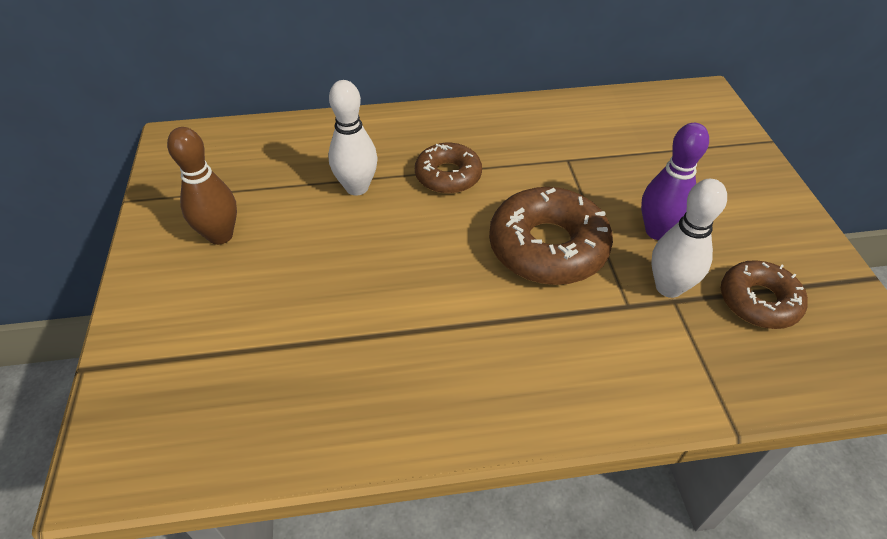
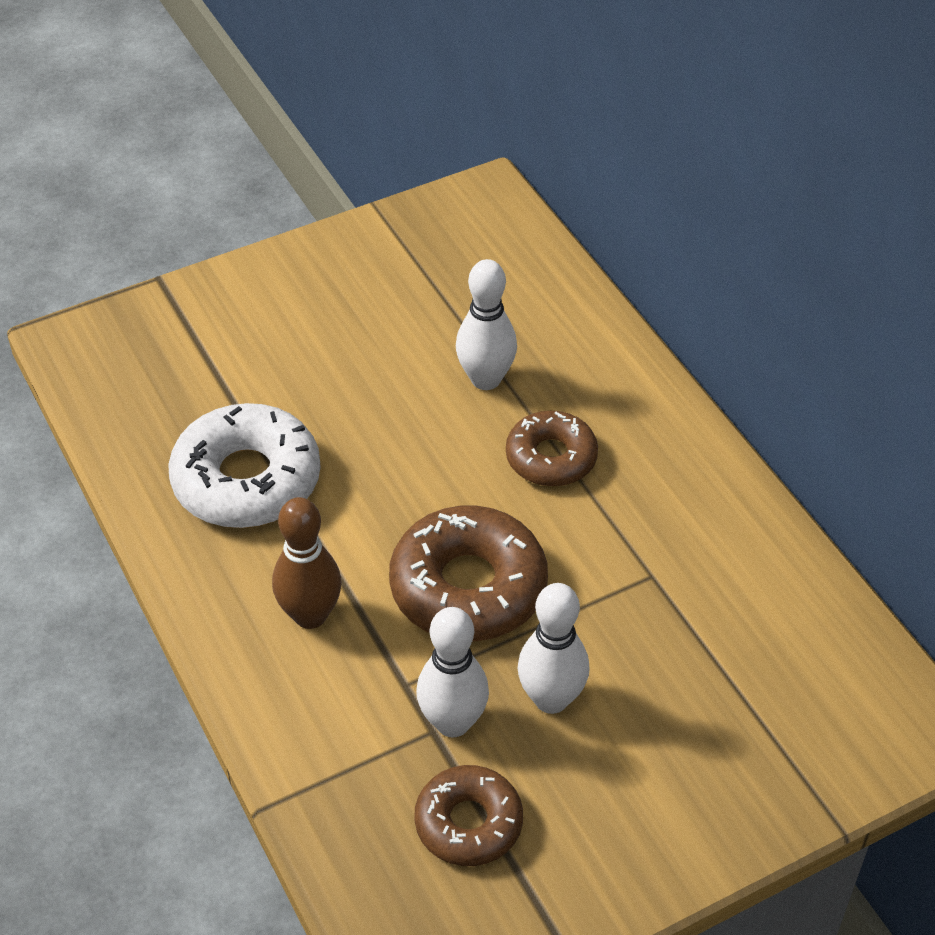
camera: 70 degrees right, 0 degrees up
brown bowling pin [167,127,237,245] -> brown bowling pin moved to [272,497,342,629]
purple bowling pin [641,123,709,240] -> white bowling pin [518,583,589,714]
none -> white donut [168,403,321,528]

